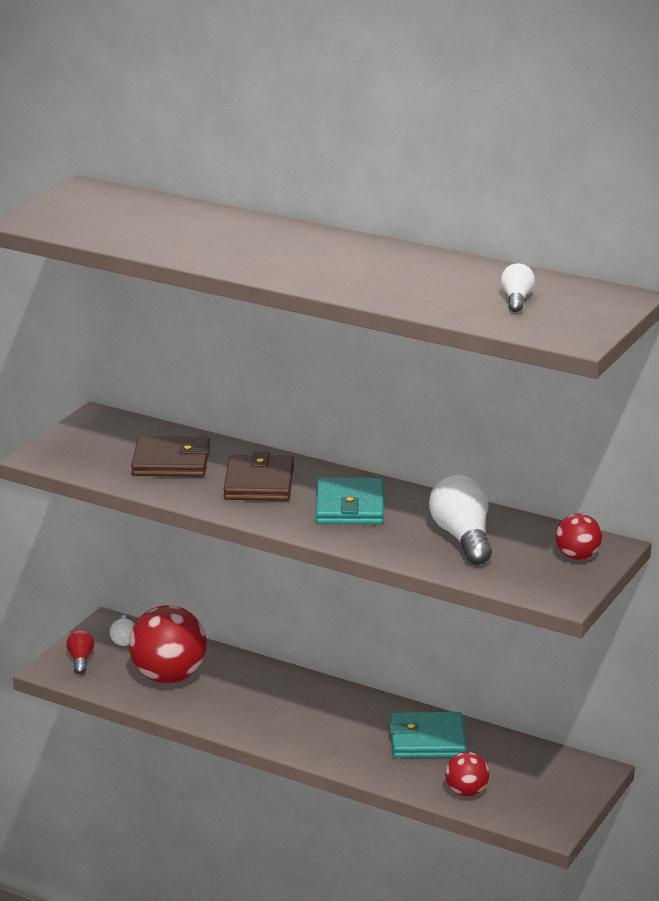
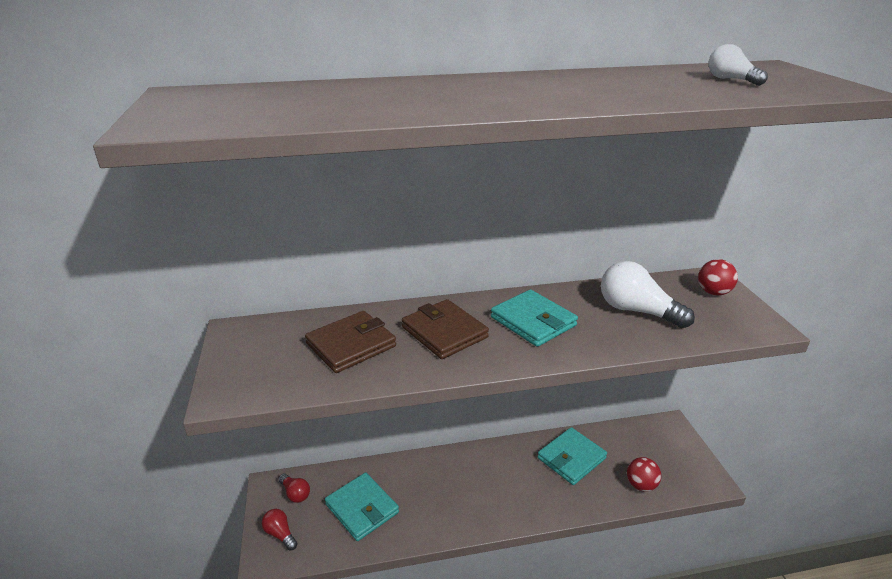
camera: 40 degrees left, 5 degrees up
white light bulb [110,615,134,646] -> red light bulb [278,474,310,503]
red ball [129,605,206,683] -> turquoise wallet [325,472,399,541]

